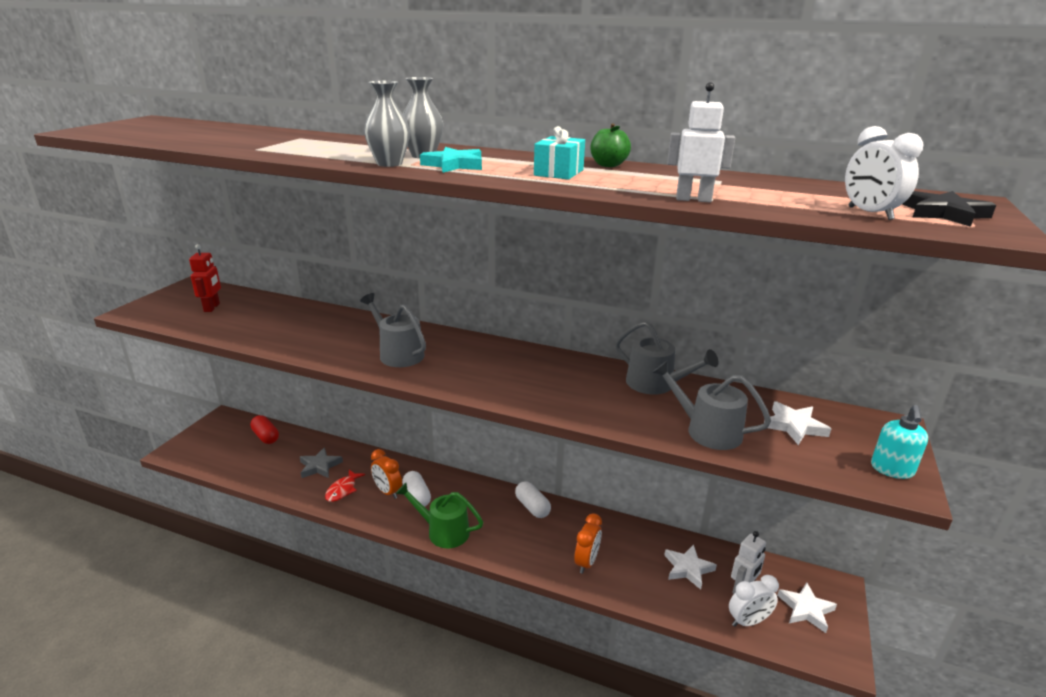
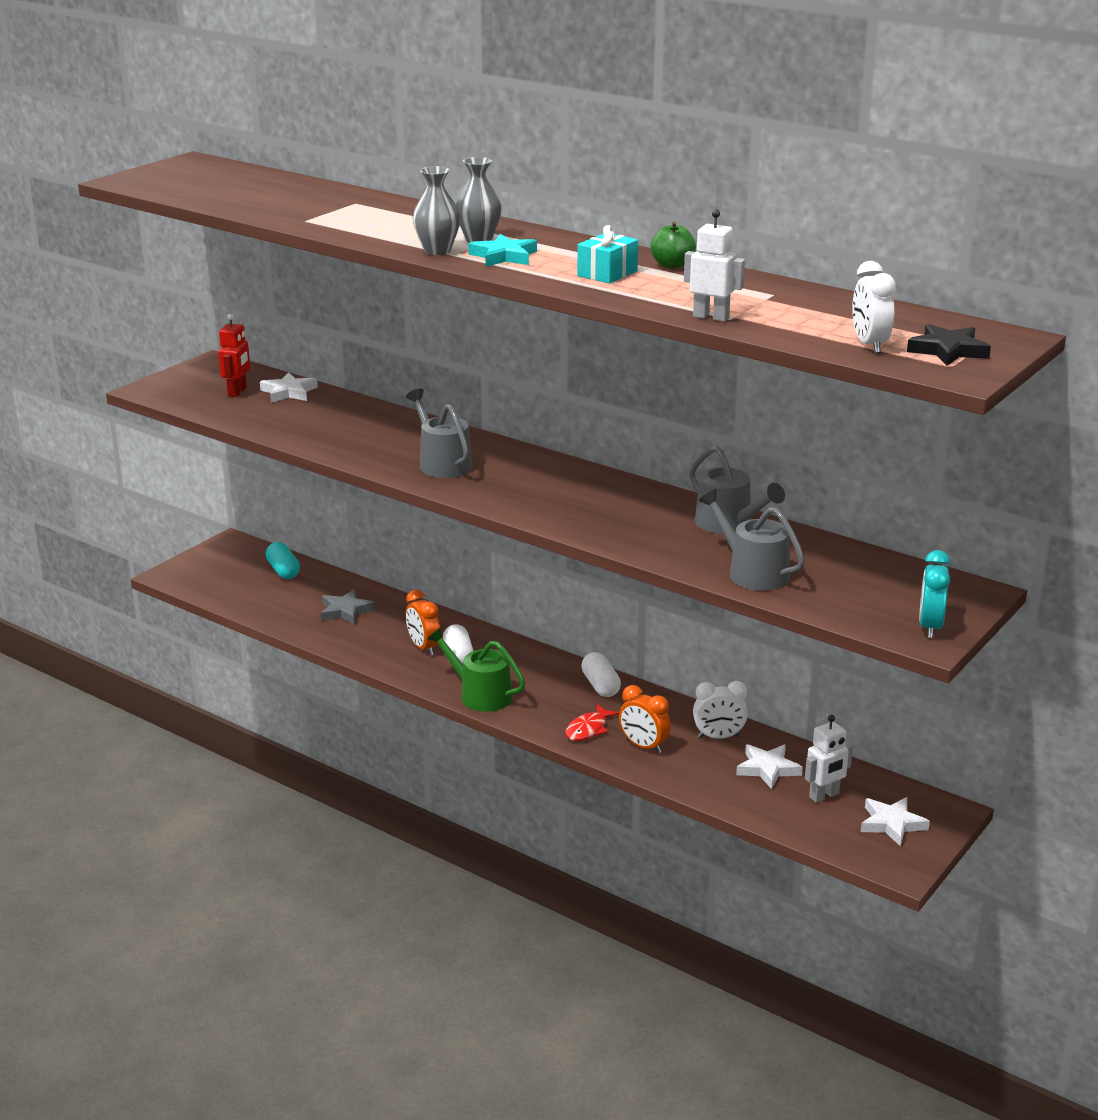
camera: 15 degrees right, 0 degrees up
red capsule [250,415,279,444] -> turquoise capsule [266,542,300,579]
red fish [325,470,365,502] -> red fish moved to [565,704,619,741]
orange clock [574,513,602,574] -> orange clock turned 90 degrees clockwise [619,685,671,754]
white clock [729,575,779,627] -> white clock moved to [693,681,748,739]
white star [764,401,831,445] -> white star moved to [260,372,318,403]
turquoise soap dispenser [871,405,928,479] -> turquoise clock [919,550,950,638]

